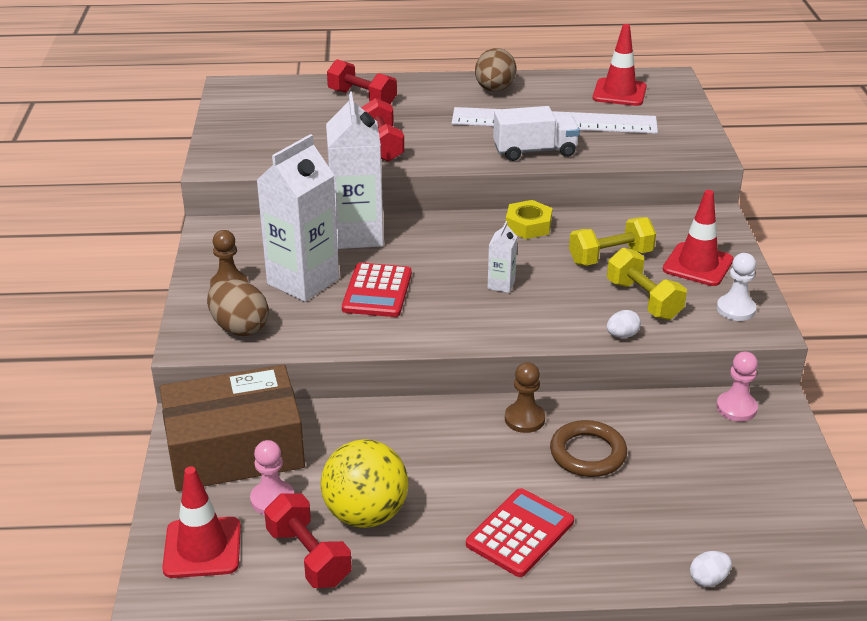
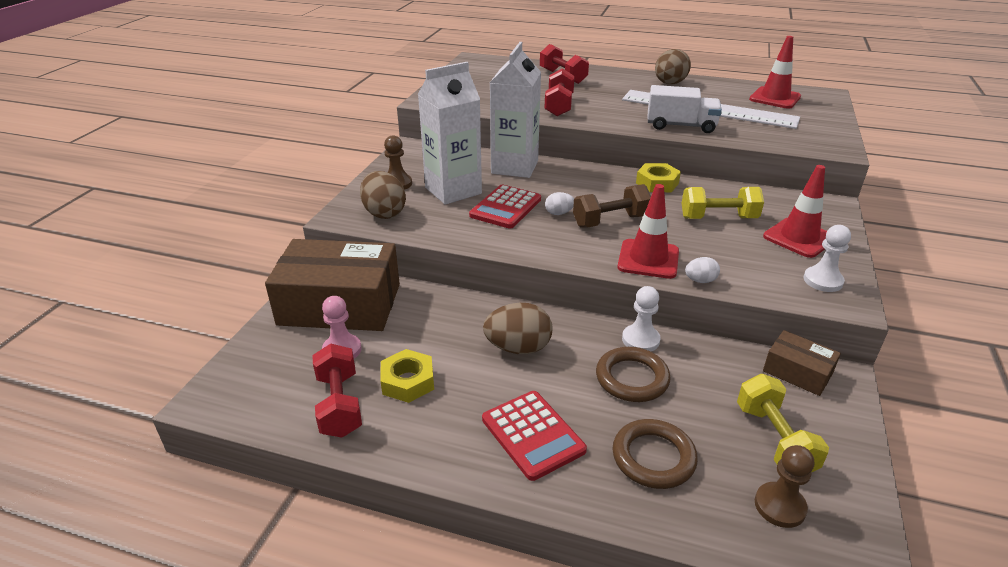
camera: 20 degrees right, 0 degrees up
red traffic cone [162,466,241,578] -> red traffic cone moved to [617,184,679,279]
yellow ball [321,439,408,528] -> yellow nut [380,349,434,403]
red calculator [466,488,574,577] -> red calculator turned 90 degrees clockwise [482,391,587,481]
white carton [487,221,517,293] -> brown dumbbell [573,184,651,228]
brown pawn [505,362,545,433] -> brown pawn moved to [755,445,814,528]
yellow dumbbell [607,248,687,320] -> yellow dumbbell moved to [737,374,829,473]
white egg [690,551,732,587] -> white egg moved to [545,192,574,215]
pink pawn [716,352,758,422] -> brown box [763,330,841,396]
none -> brown egg [483,303,552,354]
none -> brown ring [612,419,698,489]
none -> white pawn [622,286,661,352]

